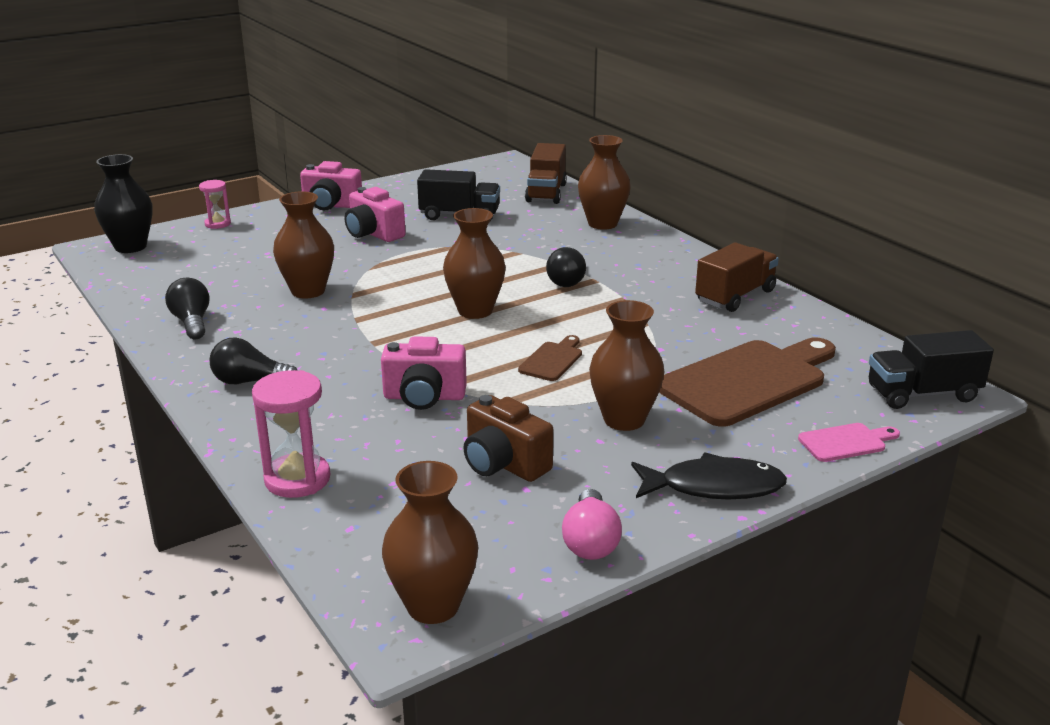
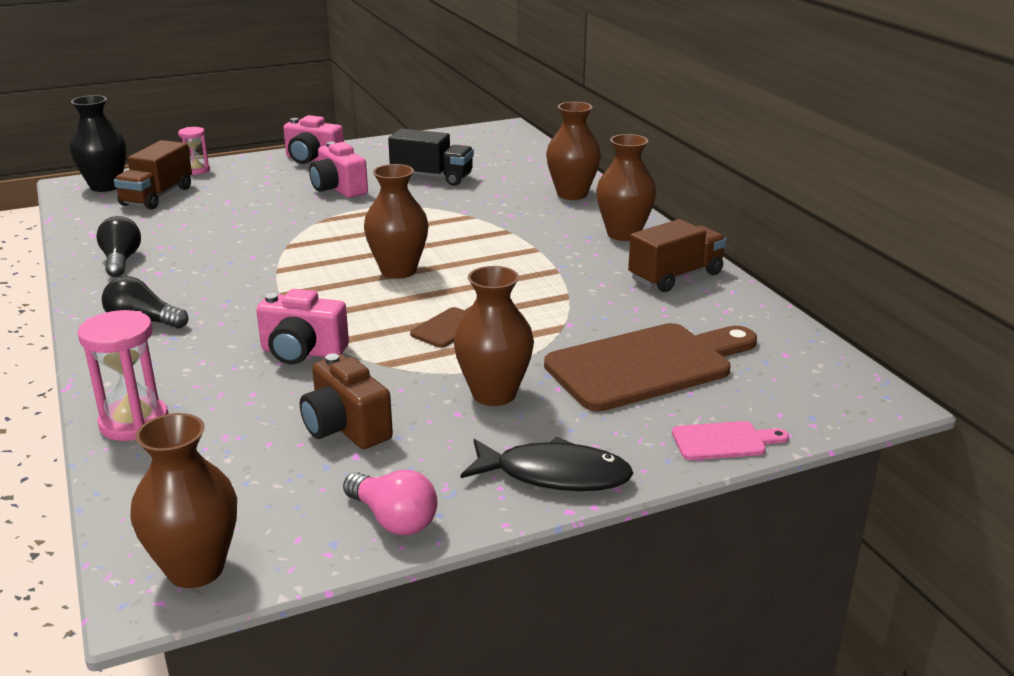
camera: 10 degrees right, 0 degrees up
brown vase [273,191,334,299] -> brown vase moved to [596,134,656,241]
brown truck [525,143,567,204] -> brown truck moved to [114,140,192,210]
black light bulb [546,247,586,287] -> none
pink light bulb [562,489,622,560] -> pink light bulb turned 60 degrees counterclockwise [343,470,438,535]
black truck [869,330,994,409] -> none

